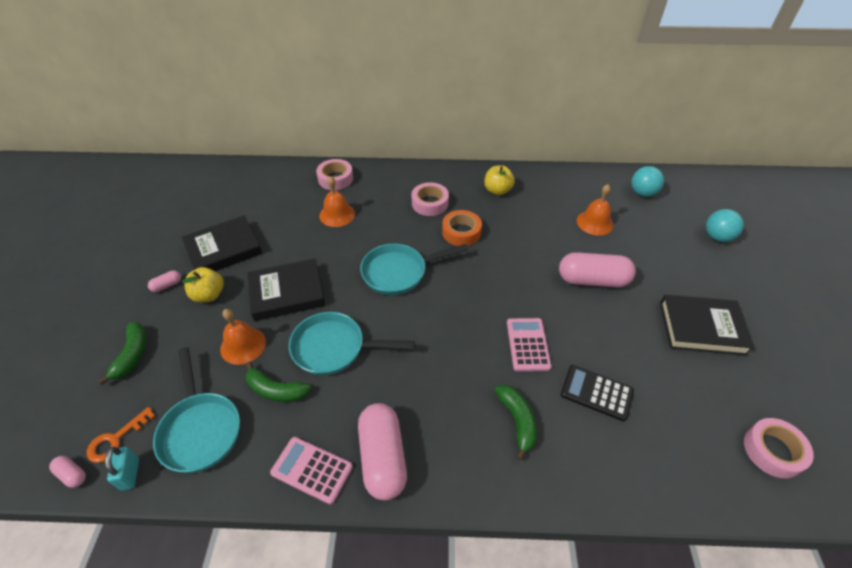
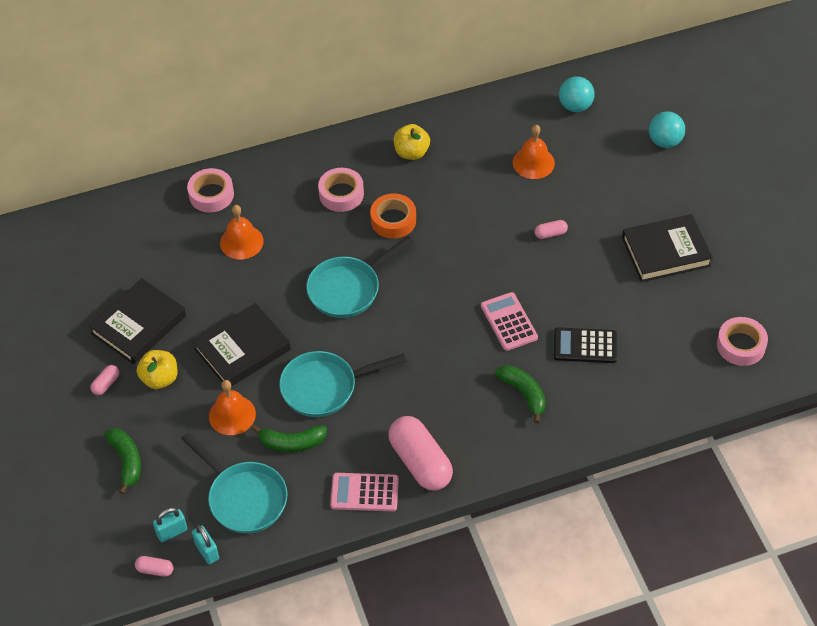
camera: 20 degrees left, 5 degrees up
orange key [87,407,155,463] -> turquoise padlock [153,508,187,542]
pink capsule [559,252,636,288] -> pink capsule [534,220,568,239], size x0.43

